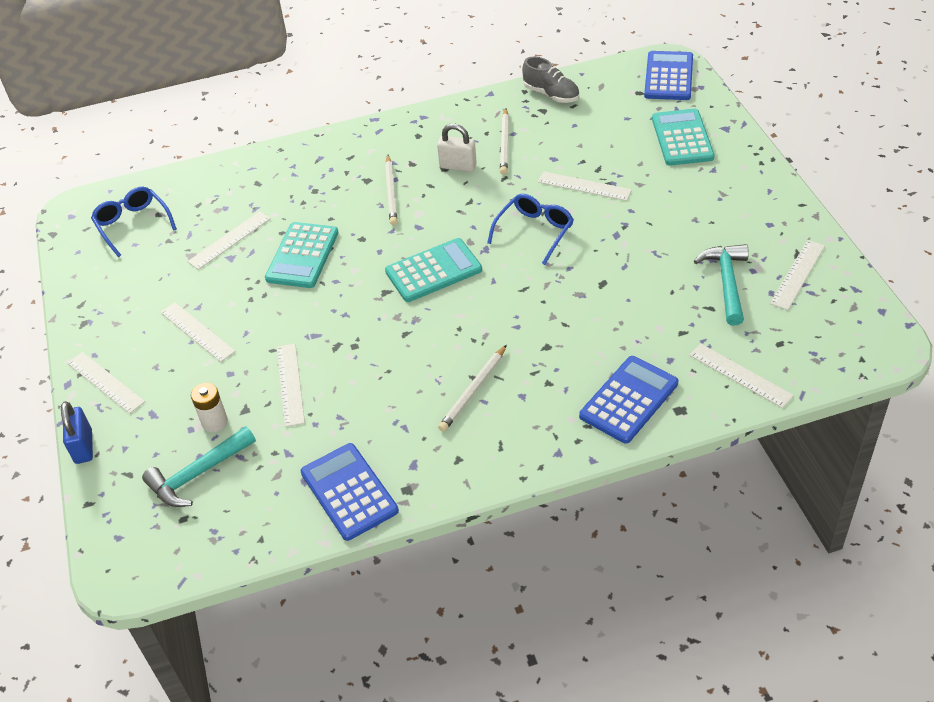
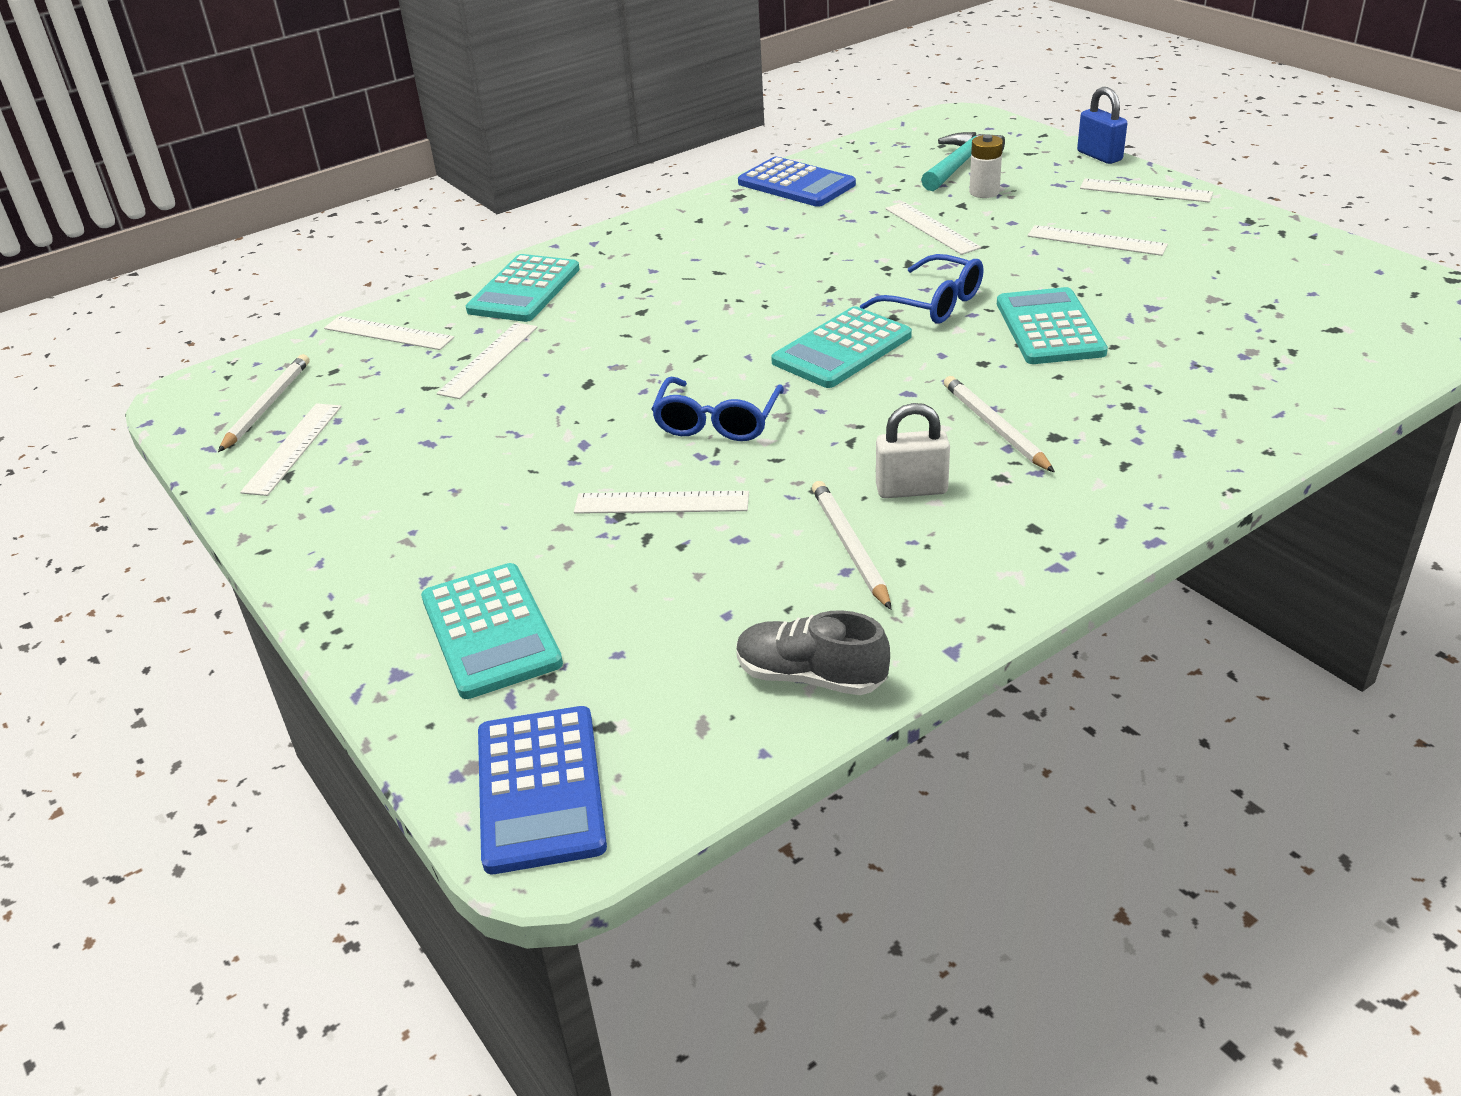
camera: 160 degrees right, 10 degrees down
blue glasses [91,187,177,257] -> blue glasses moved to [860,254,984,324]
white ruler [187,211,271,270] -> white ruler moved to [437,322,538,399]
white pencil [438,344,507,432] -> white pencil moved to [218,354,309,452]
blue calculator [579,356,678,444] -> turquoise calculator [466,254,580,322]
turquoise hammer [694,244,749,325] -> none

